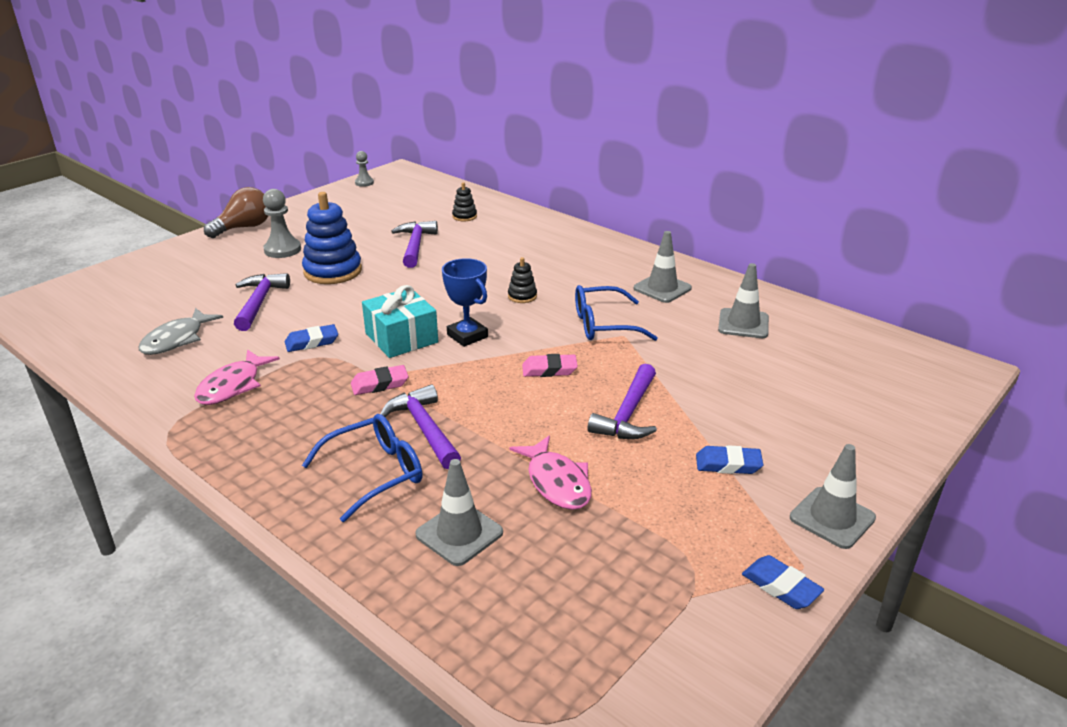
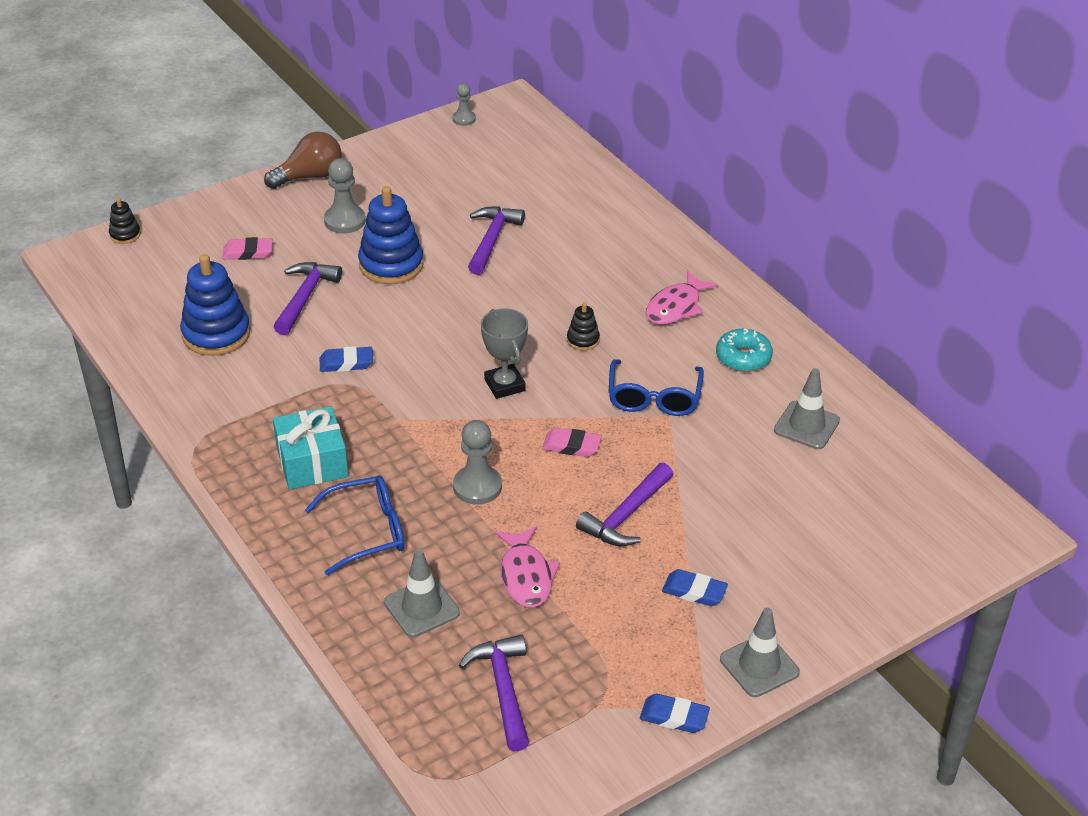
camera: 15 degrees right, 10 degrees up
grey fish [138,308,223,355] -> blue stacking toy [180,254,250,356]
pink fish [194,349,280,405] -> pink fish moved to [646,270,718,325]
pink eraser [351,365,409,395] -> pink eraser moved to [222,237,273,260]
turquoise gift [362,285,438,358] -> turquoise gift moved to [273,406,348,489]
purple hammer [380,384,461,469] -> purple hammer moved to [459,635,529,751]
blue trophy [442,258,488,347] -> grey trophy [481,308,528,399]
black stacking toy [452,182,477,221] -> black stacking toy moved to [109,198,141,244]
blue glasses [575,285,658,341] -> blue glasses turned 90 degrees counterclockwise [608,359,704,416]
grey traffic cone [634,231,692,303] -> turquoise donut [716,329,773,372]
blue eraser [742,555,824,609] -> blue eraser turned 45 degrees counterclockwise [640,694,710,733]
none -> grey pawn [453,420,502,505]

